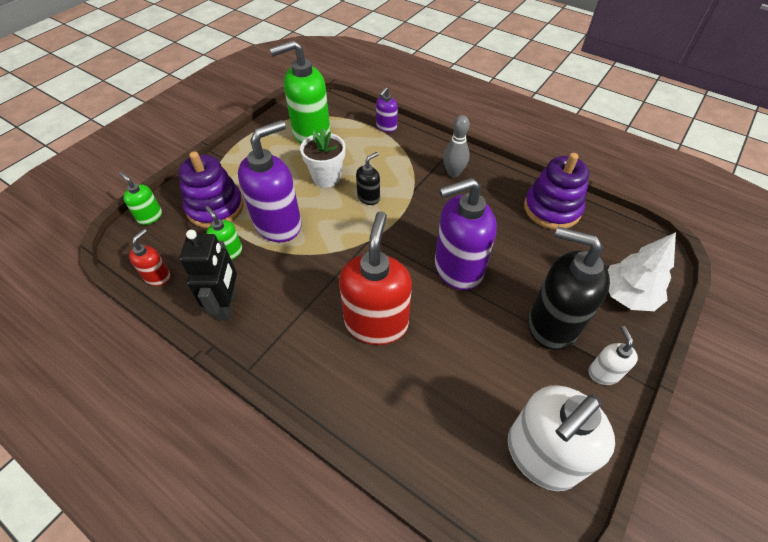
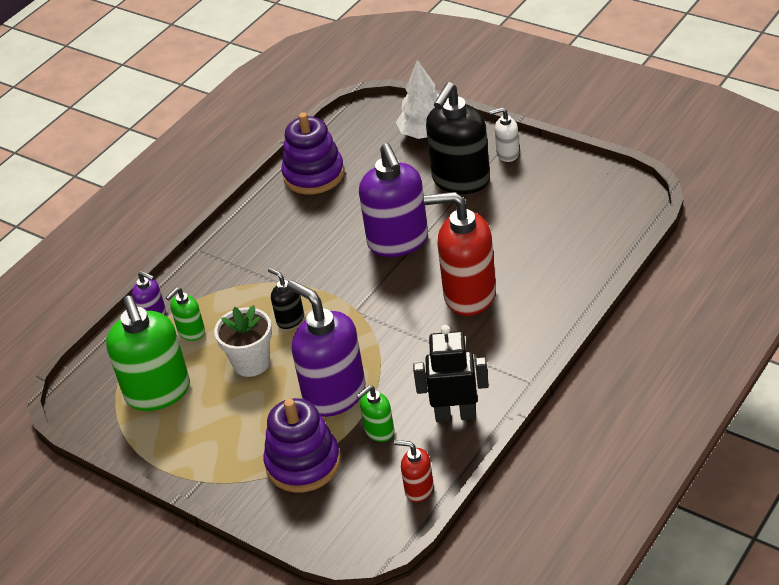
camera: 85 degrees left, 10 degrees down
green soap dispenser [119,172,162,225] -> green soap dispenser moved to [166,287,205,341]
grey bowling pin [443,115,470,177] -> none
white soap dispenser [508,385,615,491] -> none

